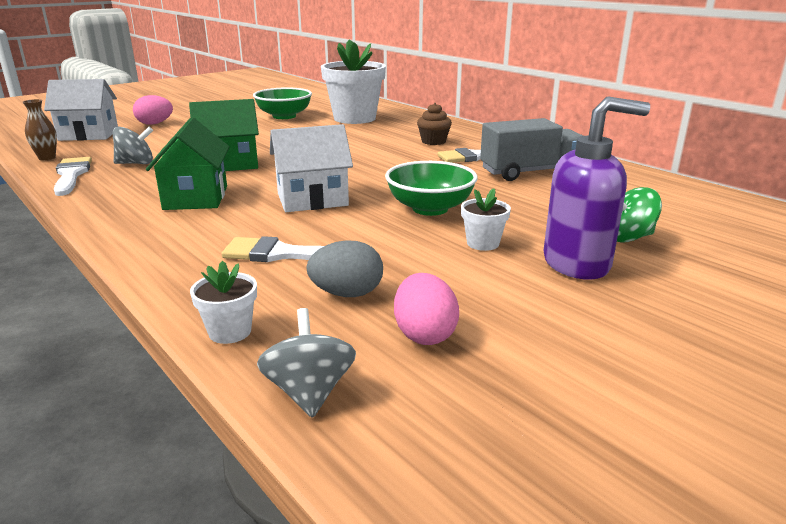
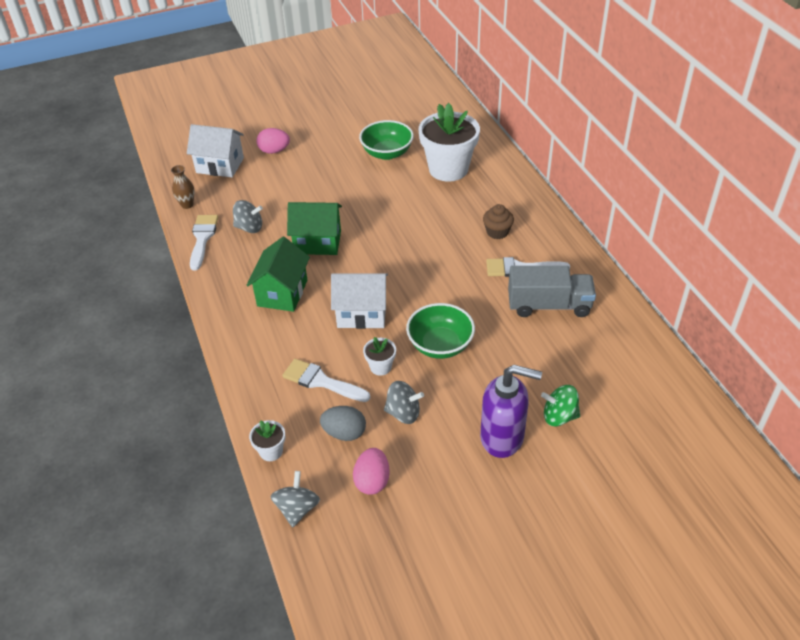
camera: 20 degrees right, 20 degrees up
white flower pot [461,188,511,251] -> white flower pot moved to [363,337,396,376]
none -> grey spinning top [384,381,424,424]

